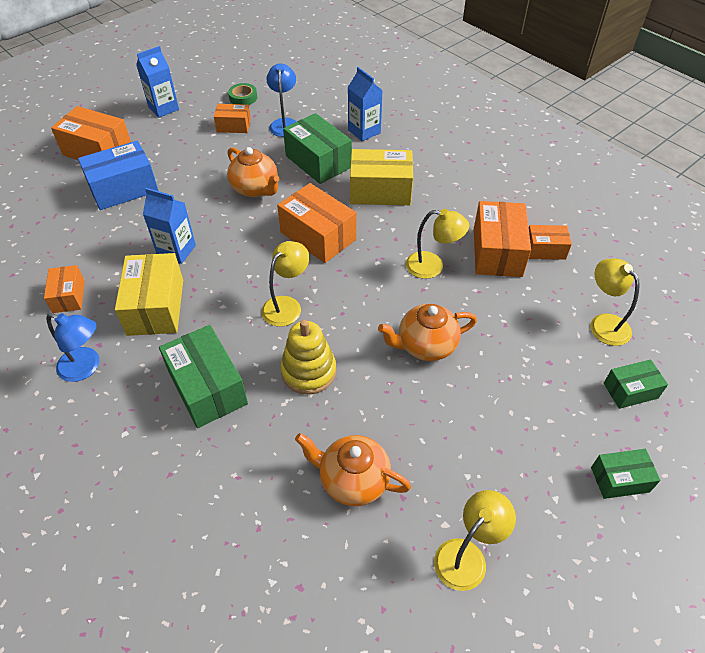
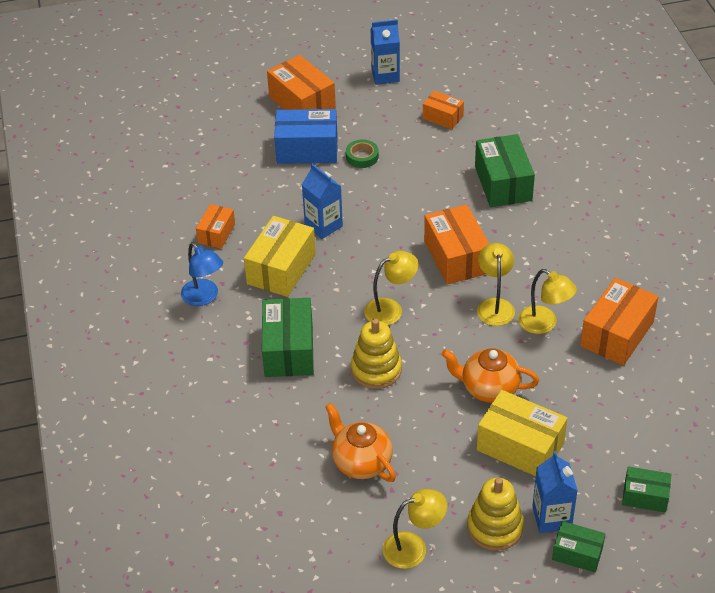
camera: 30 degrees right, 5 degrees down
orange teapot [227,147,279,197] -> none
green tape [228,83,257,105] -> green tape moved to [346,139,379,168]
blue lamp [266,63,297,137] -> none
blue carton [348,67,383,141] -> blue carton moved to [532,451,578,533]
yellow box [350,149,413,205] -> yellow box moved to [477,390,567,476]
orange box [529,225,572,260] -> none
yellow lamp [590,259,640,346] -> yellow lamp moved to [477,243,515,326]
none -> yellow stacking toy [467,477,524,551]

